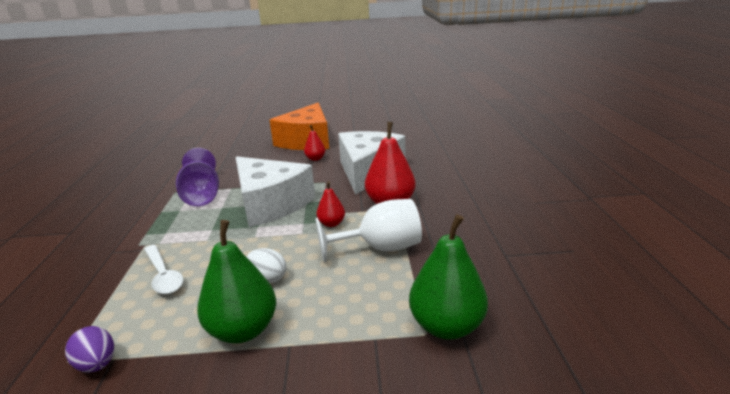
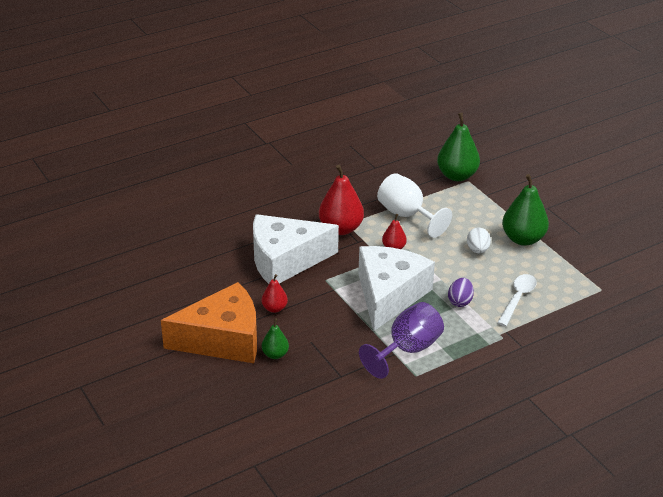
camera: 120 degrees left, 10 degrees up
purple egg [65,326,114,373] -> purple egg moved to [448,278,474,307]
none -> green pear [262,318,289,359]

